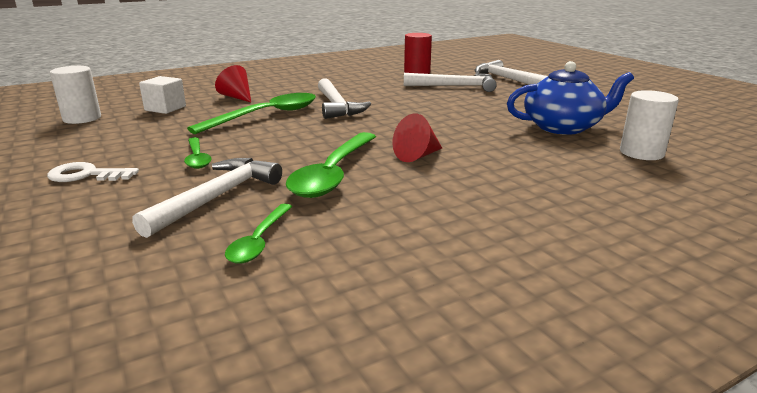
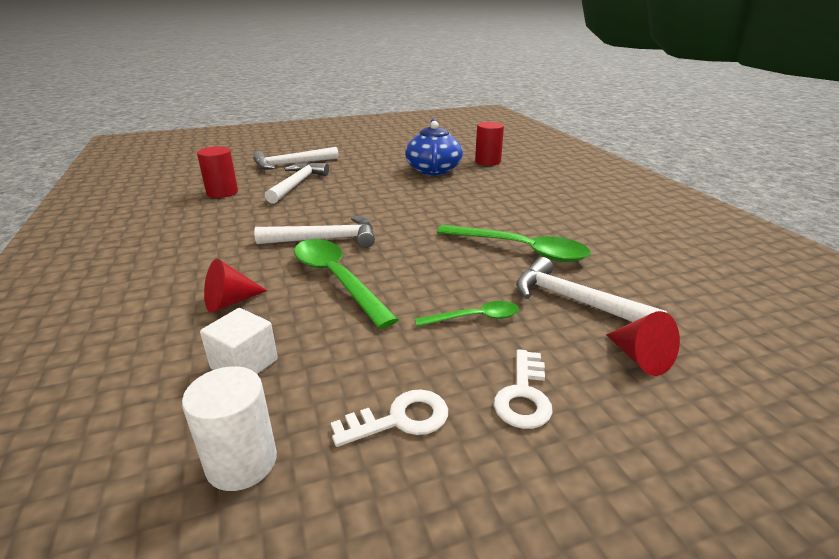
camera: 80 degrees left, 5 degrees up
green spoon [225,204,293,264] -> none
red cone [393,113,442,162] -> red cone moved to [606,311,680,376]
white cylinder [620,90,679,160] -> red cylinder [475,122,504,166]
none -> white key [331,390,448,447]

